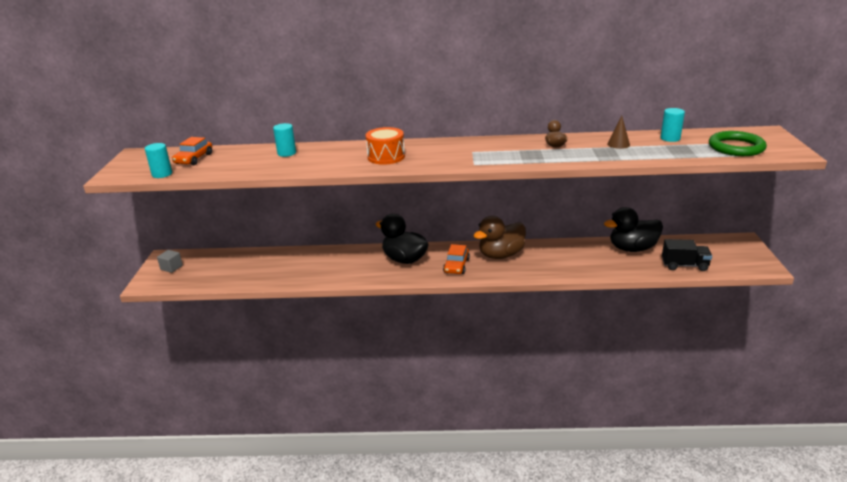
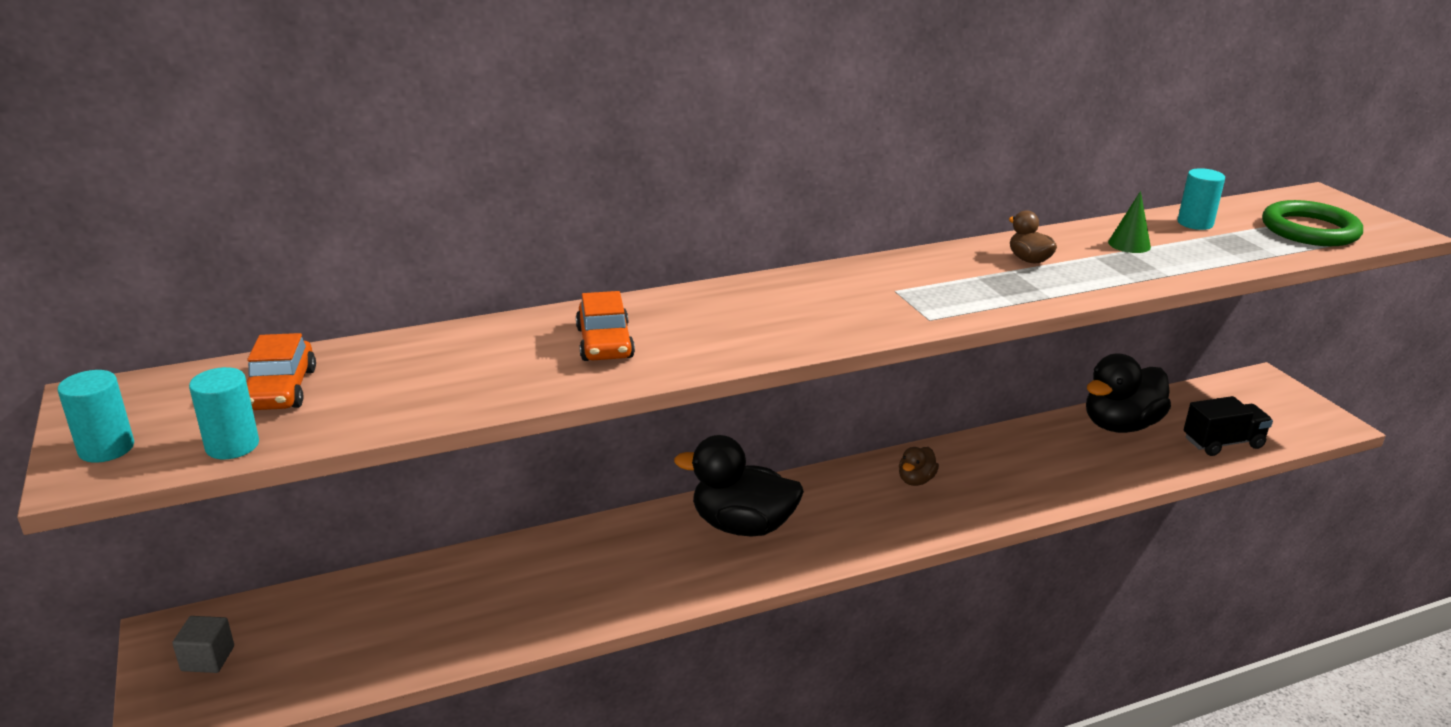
camera: 25 degrees left, 0 degrees up
turquoise cylinder [273,123,296,157] -> turquoise cylinder moved to [57,370,134,463]
orange drum [365,127,405,165] -> none
orange car [443,244,470,274] -> orange car moved to [576,291,635,361]
brown duck [473,216,526,259] -> brown duck [899,447,939,486], size x0.48
brown cone [607,116,630,149] -> green cone [1108,191,1151,253]

